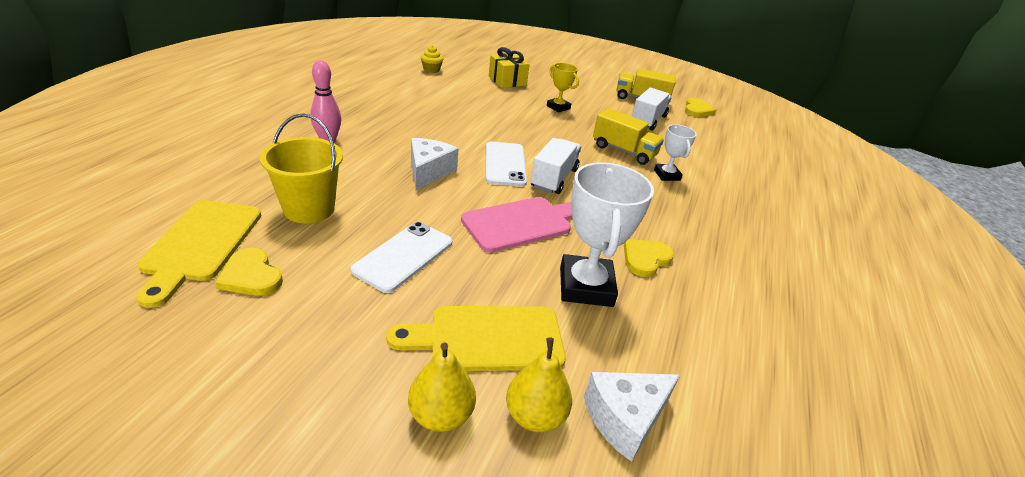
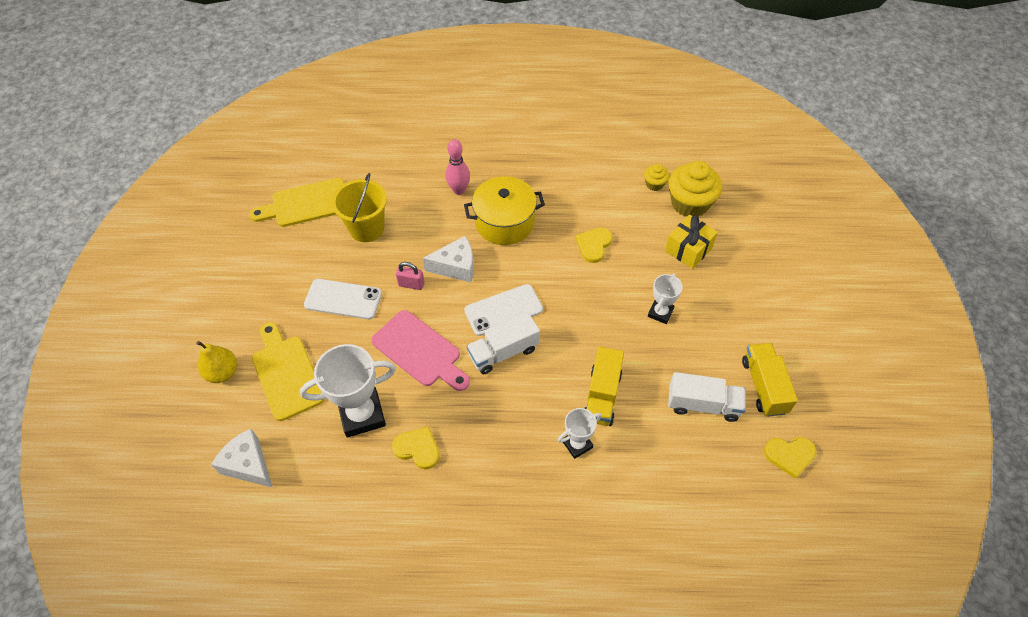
camera: 75 degrees right, 20 degrees up
yellow heart [215,248,283,296] -> yellow heart moved to [576,228,613,263]
yellow pear [506,337,572,432] -> none
white truck [531,138,581,194] -> white truck turned 150 degrees clockwise [467,312,540,374]
yellow trophy [547,63,579,112] -> white trophy [648,273,682,324]
none -> pink padlock [396,262,425,290]
none -> yellow pot [464,176,545,245]
none -> yellow cupcake [668,161,722,217]

